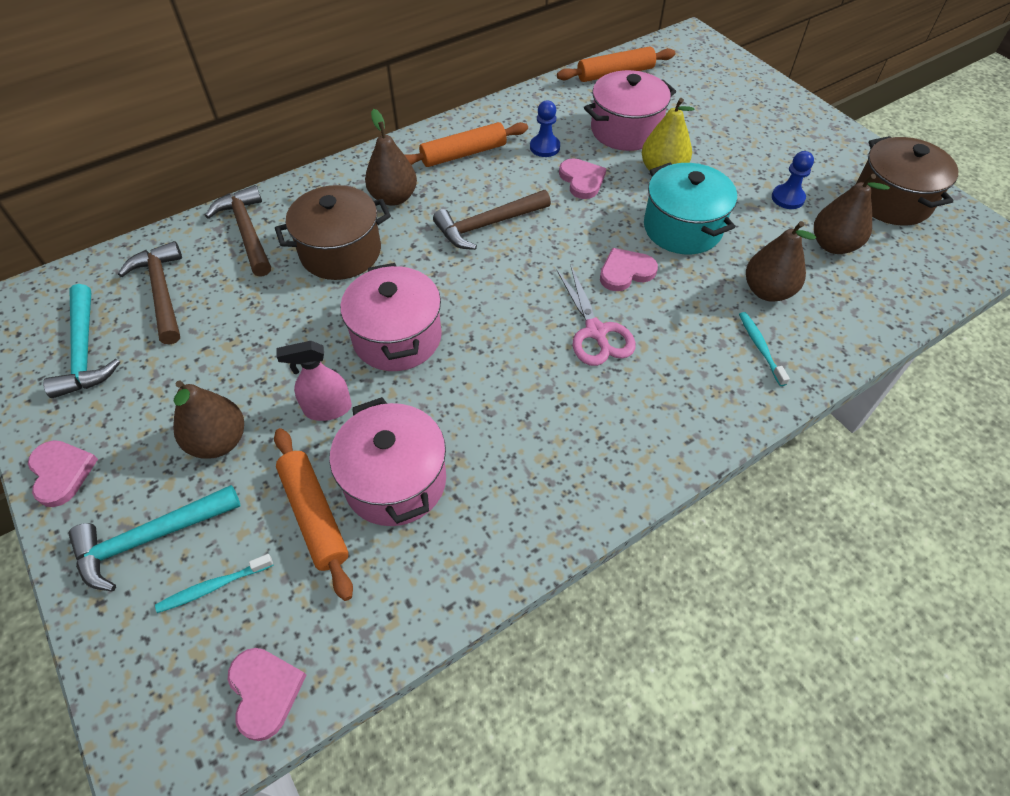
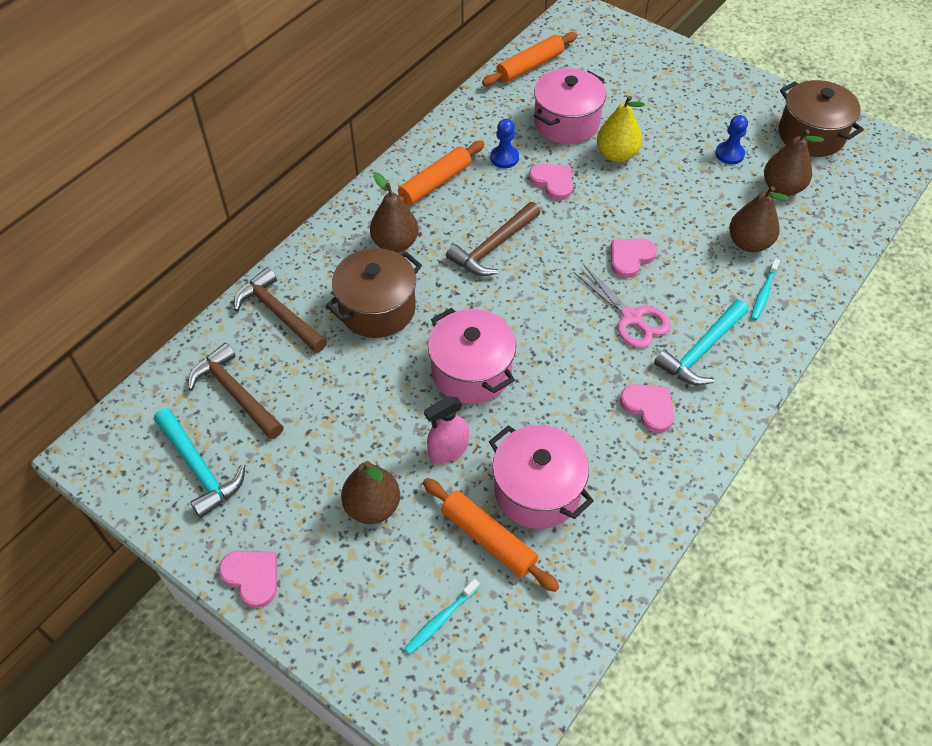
camera: 20 degrees left, 0 degrees up
turquoise hammer [68,485,240,591] -> turquoise hammer moved to [654,300,748,385]
pink heart [228,648,306,741] -> pink heart moved to [620,384,674,433]
turquoise pot [644,163,737,254] -> none
turquoise toothbrush [739,312,790,386] -> turquoise toothbrush turned 120 degrees counterclockwise [751,259,780,320]

